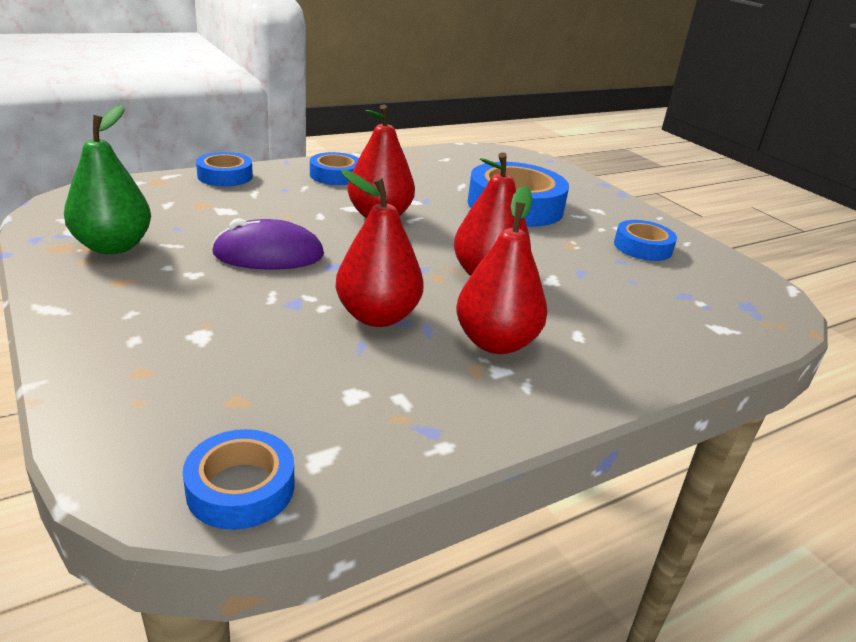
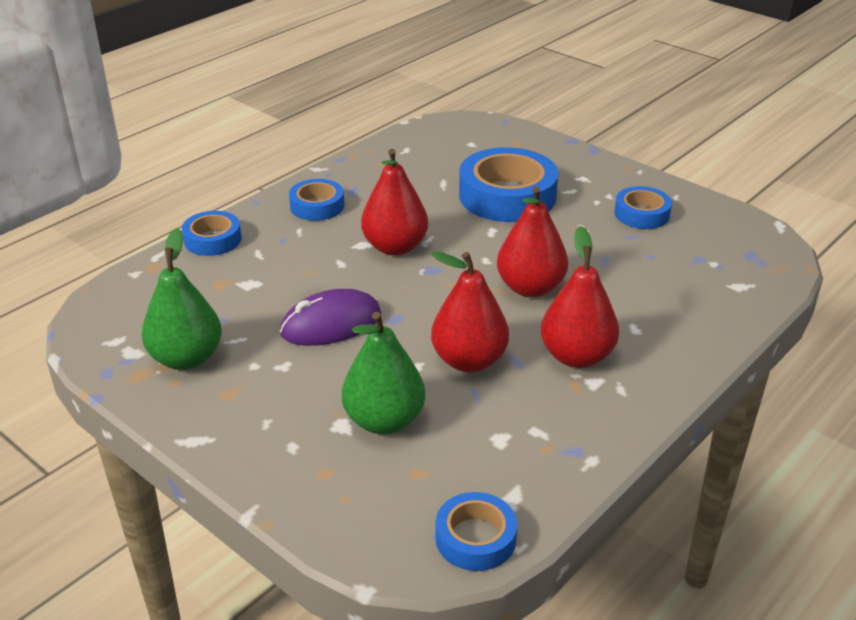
camera: 15 degrees left, 5 degrees up
none -> green pear [342,312,425,435]

